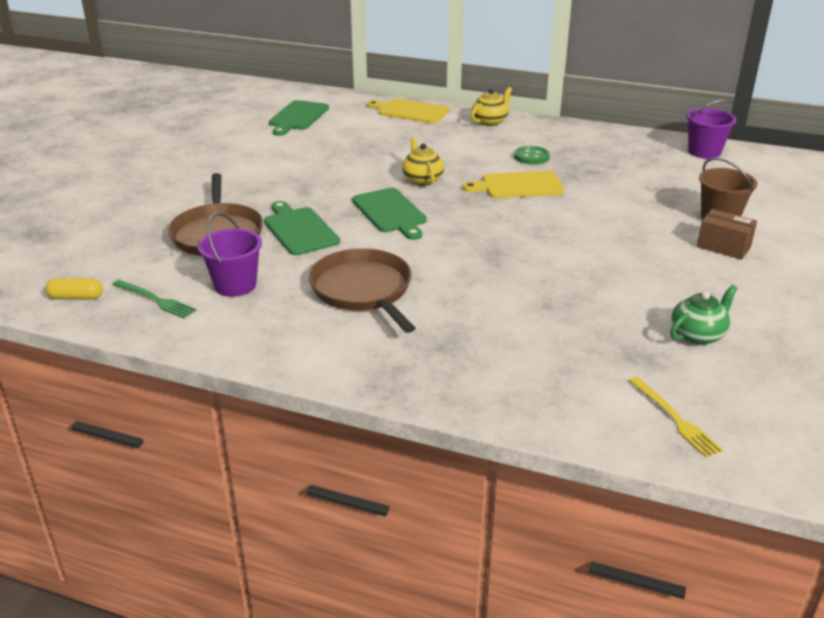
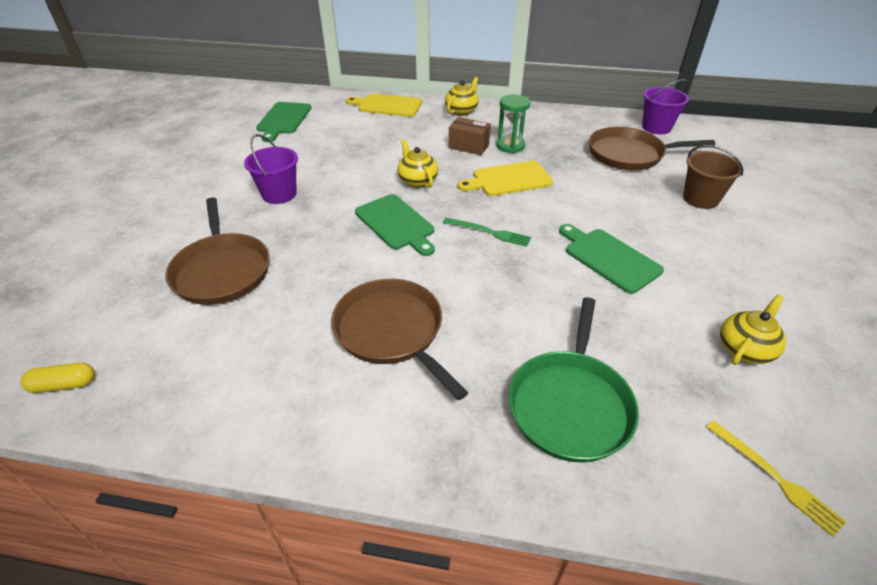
camera: 10 degrees left, 10 degrees up
green fork [112,280,196,318] -> green fork moved to [443,218,531,247]
purple bucket [198,213,262,297] -> purple bucket moved to [244,134,298,204]
green cutting board [264,201,340,255] -> green cutting board moved to [559,224,664,294]
green button [514,146,550,165] -> green hourglass [496,94,530,153]
green teapot [670,285,738,345] -> yellow teapot [720,295,786,365]
brown box [697,209,757,260] -> brown box moved to [449,117,491,155]
none -> green pan [508,297,639,463]
none -> brown pan [589,127,715,170]

